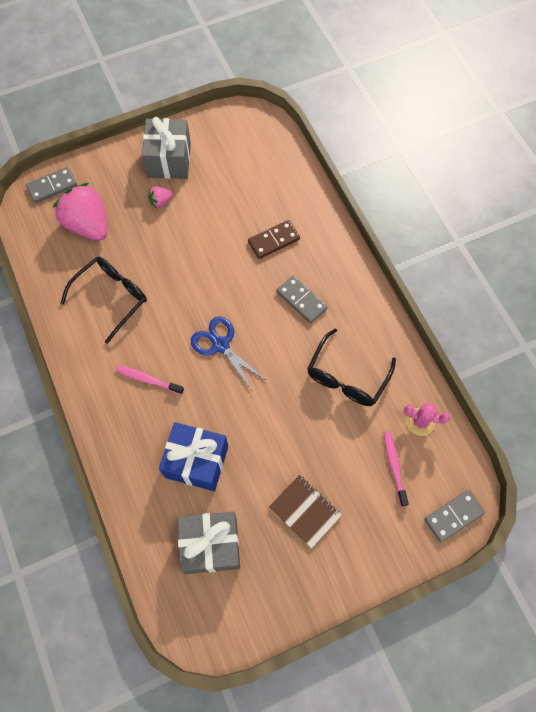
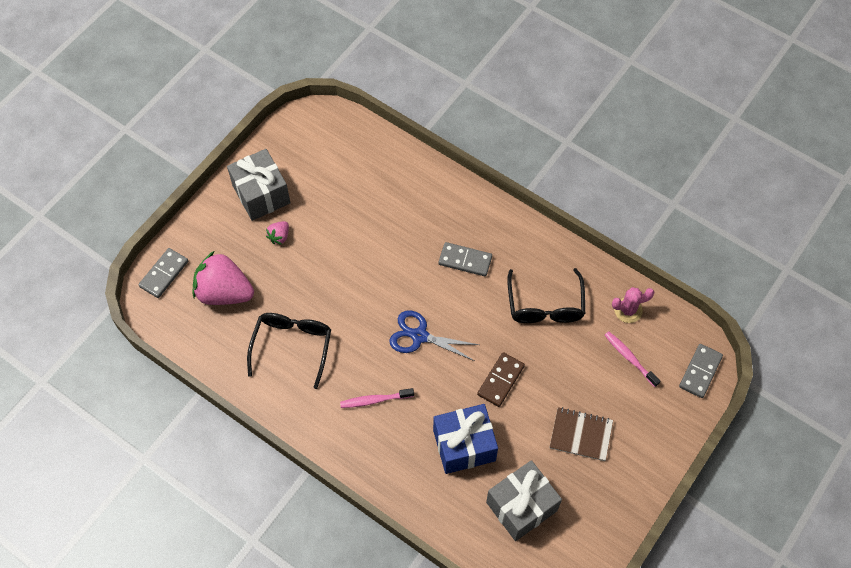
camera: 30 degrees left, 5 degrees down
brown domino [248,220,300,259] -> brown domino moved to [477,352,525,407]

